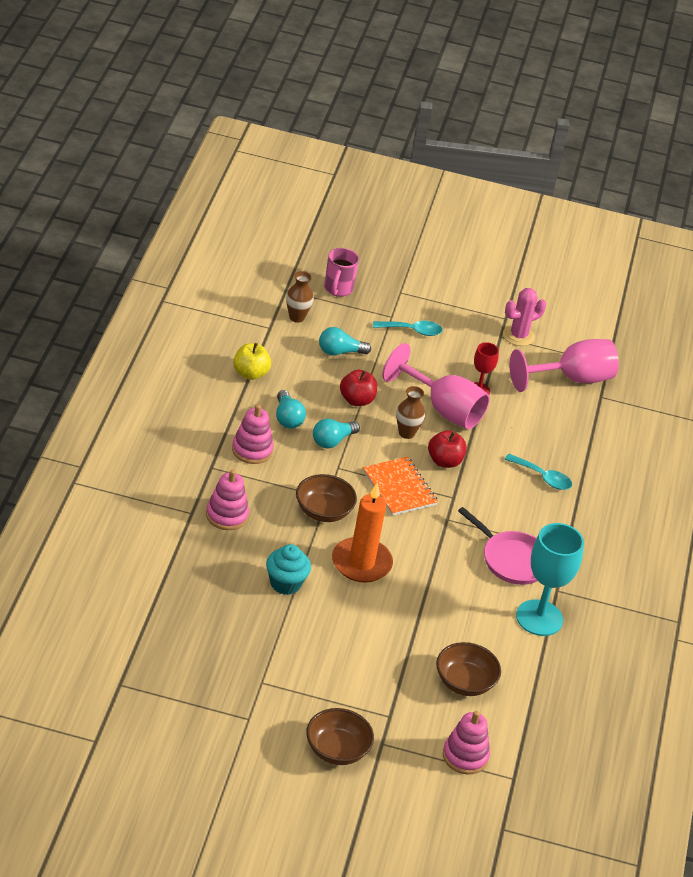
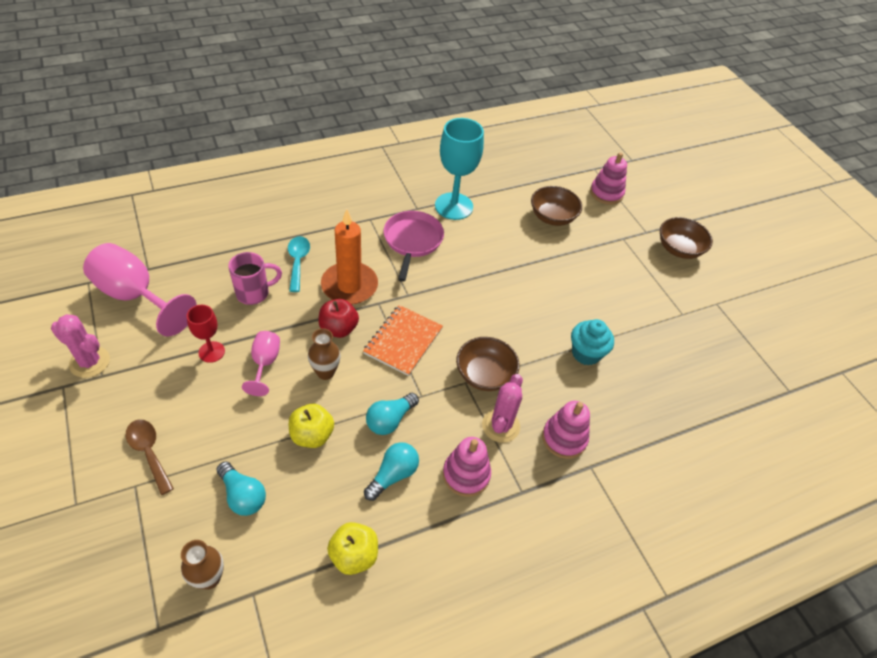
camera: 125 degrees left, 10 degrees up
turquoise light bulb [313,418,360,449] -> turquoise light bulb turned 120 degrees clockwise [366,393,419,435]
pink mug [324,248,359,297] -> pink mug moved to [228,252,282,305]
orange candle [332,483,393,583] -> orange candle moved to [321,209,378,305]
red apple [340,370,377,406] -> yellow apple [289,404,334,448]
turquoise spoon [373,321,443,336] -> brown spoon [126,419,174,495]
pink goblet [382,343,490,429] -> pink goblet [242,331,280,396], size x0.54
none -> pink cactus [482,374,523,443]

